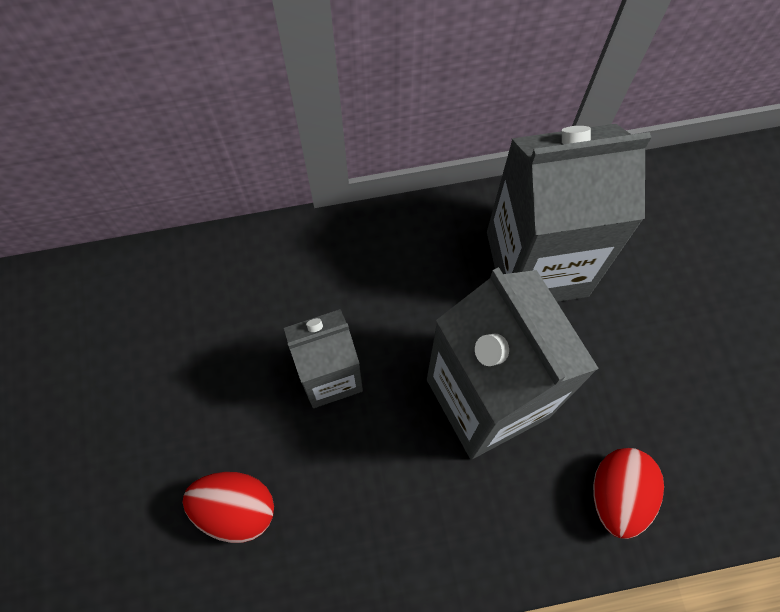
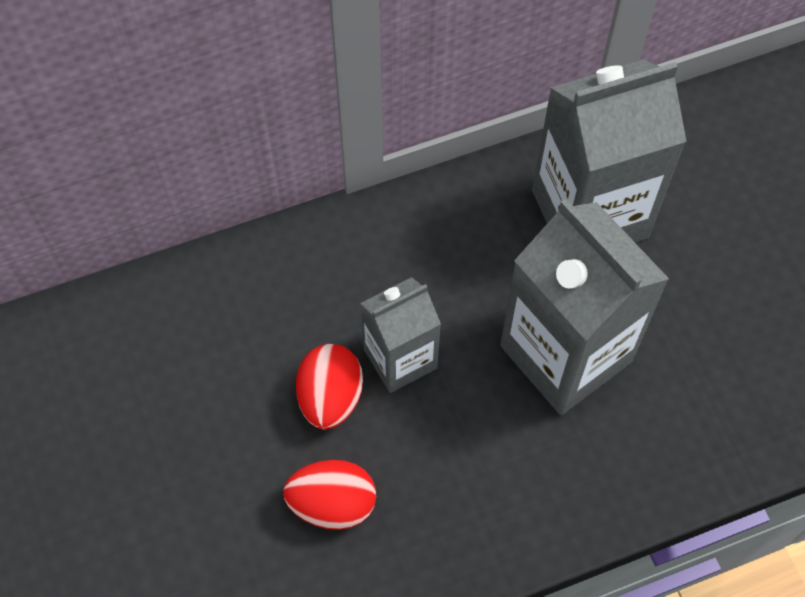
camera: 10 degrees left, 5 degrees down
red egg [593,448,664,539] -> red egg moved to [296,344,363,430]

